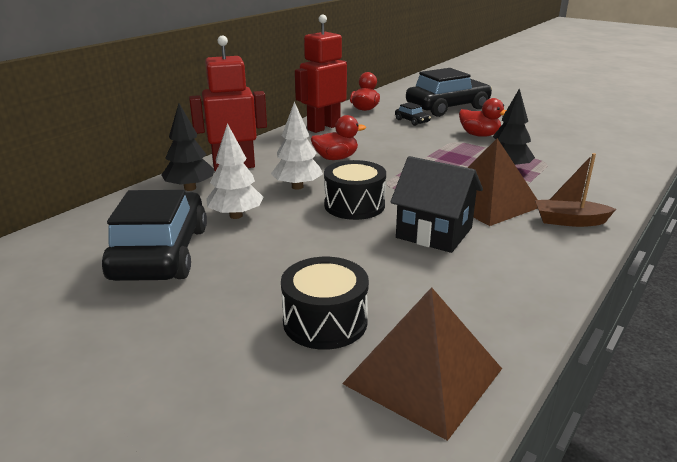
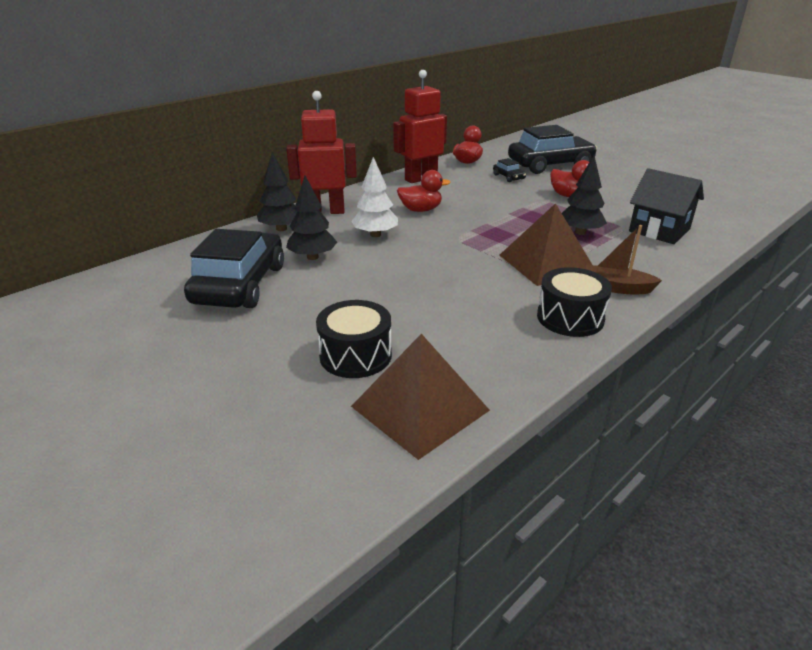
camera: 10 degrees right, 5 degrees up
white tree [206,123,264,219] -> black tree [286,176,337,260]
black drum [324,160,386,220] -> black drum moved to [537,267,612,337]
black house [390,156,483,253] -> black house moved to [629,168,704,244]

